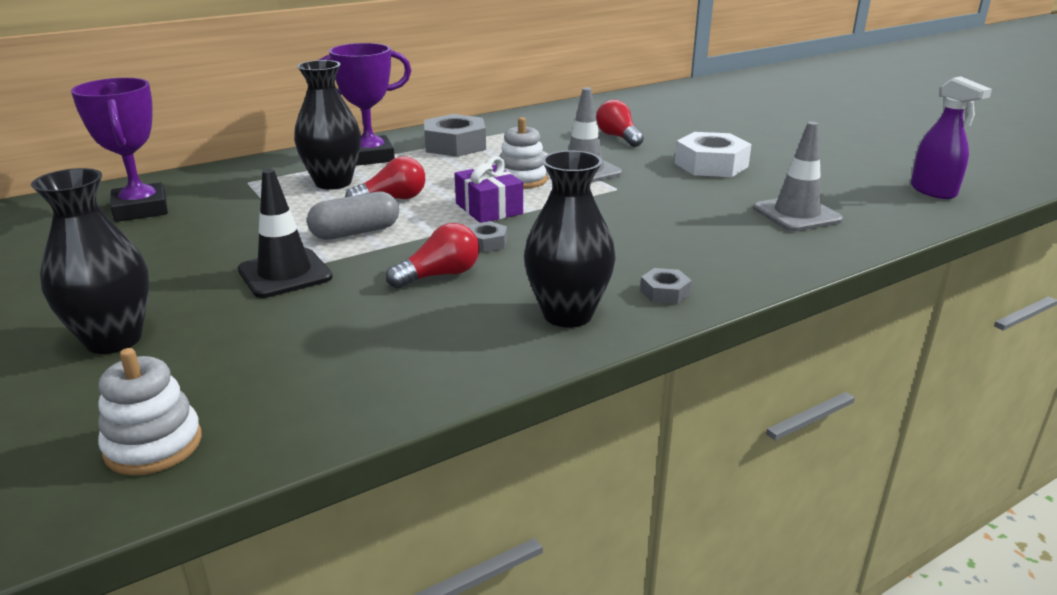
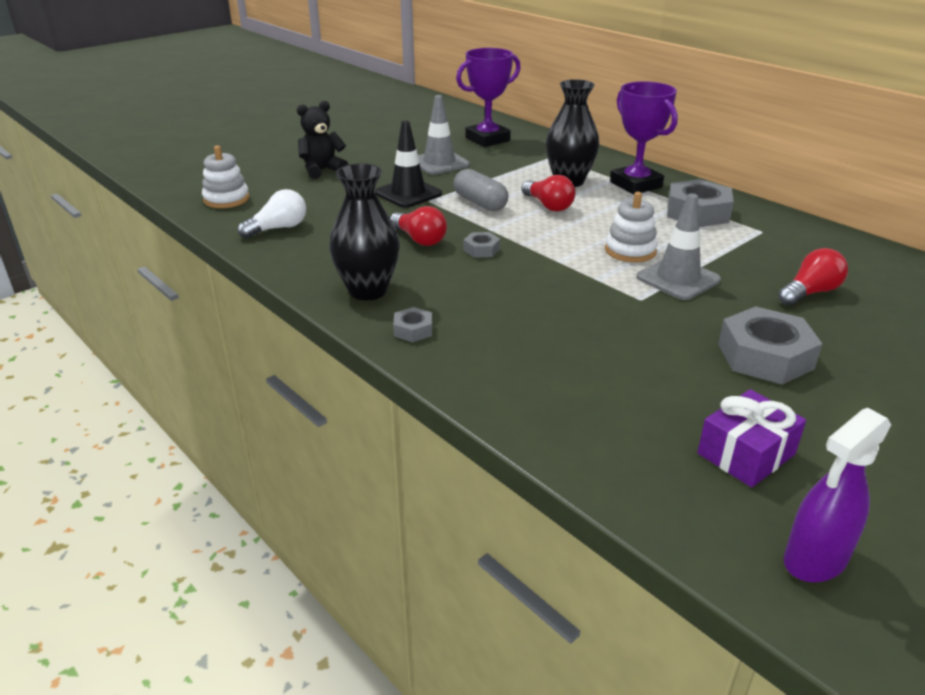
camera: 80 degrees right, 5 degrees up
black vase [31,168,150,354] -> black teddy bear [297,101,348,179]
purple gift [455,157,523,223] -> purple gift moved to [697,389,806,487]
white nut [675,132,752,177] -> grey nut [718,306,822,385]
grey traffic cone [753,122,843,231] -> grey traffic cone moved to [418,95,470,175]
none -> white light bulb [238,189,306,238]

